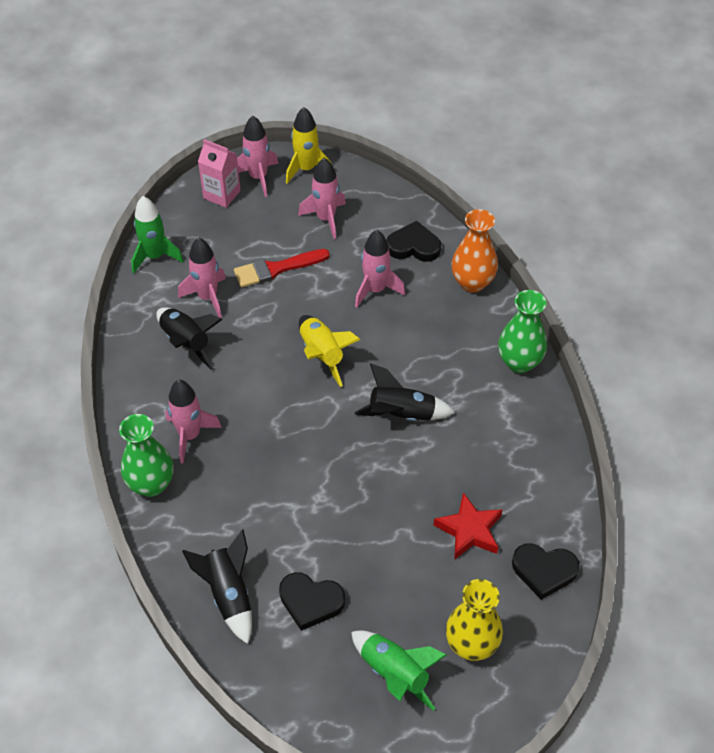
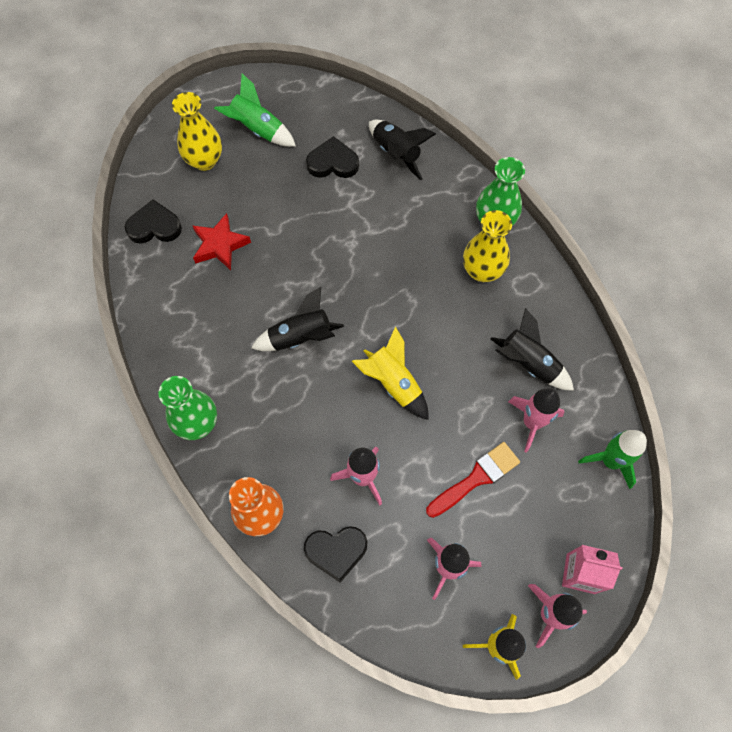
camera: 165 degrees right, 15 degrees up
pink rocket [165,380,222,463] -> yellow vase [463,210,512,282]

